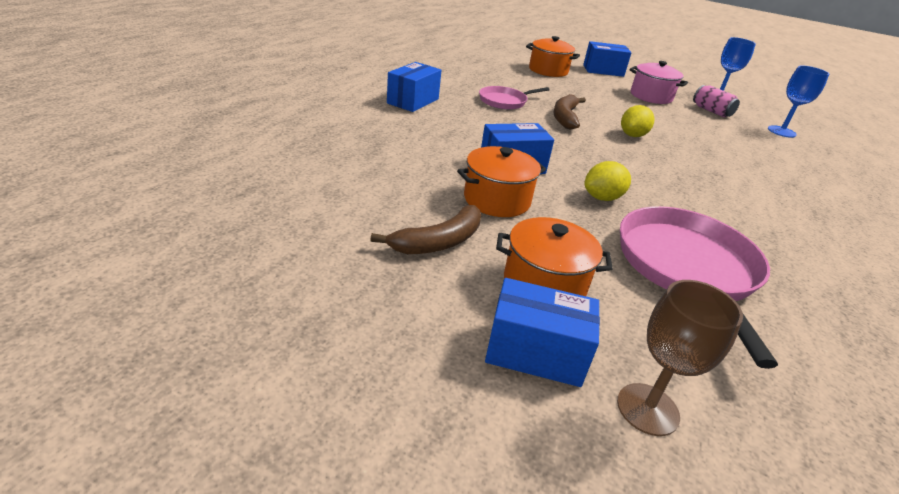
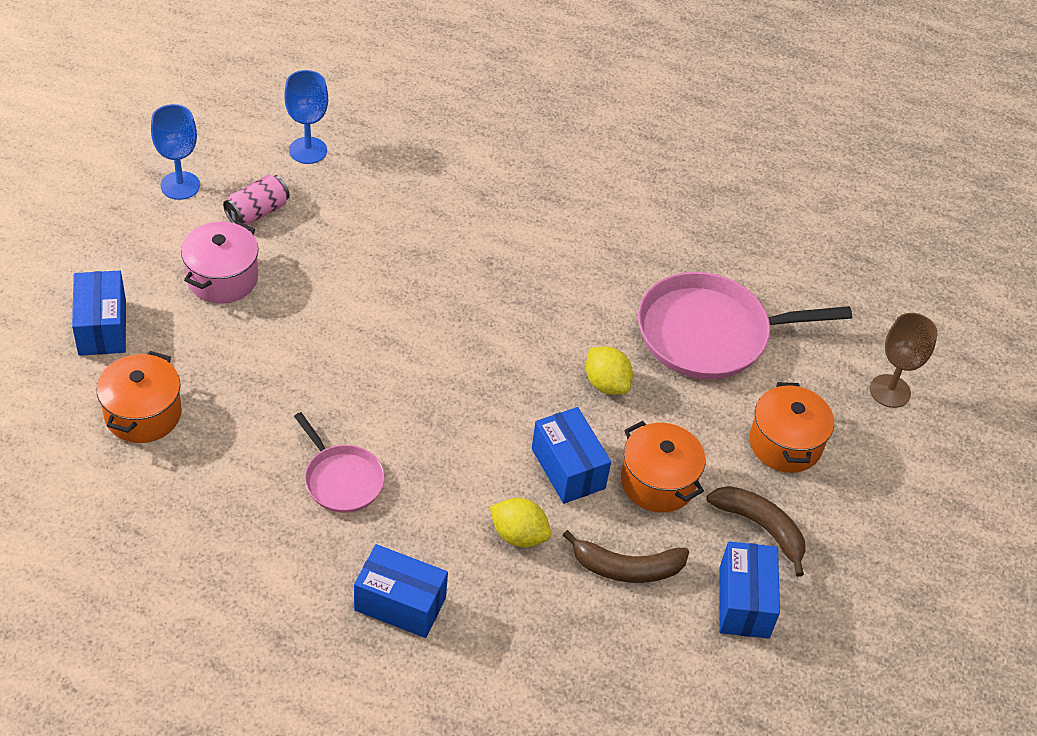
camera: 100 degrees left, 15 degrees up
blue box [485,278,600,387] -> blue box moved to [719,541,780,639]
brown banana [553,94,586,130] -> brown banana moved to [563,530,689,583]
yellow lemon [621,105,654,137] -> yellow lemon moved to [490,498,551,547]

